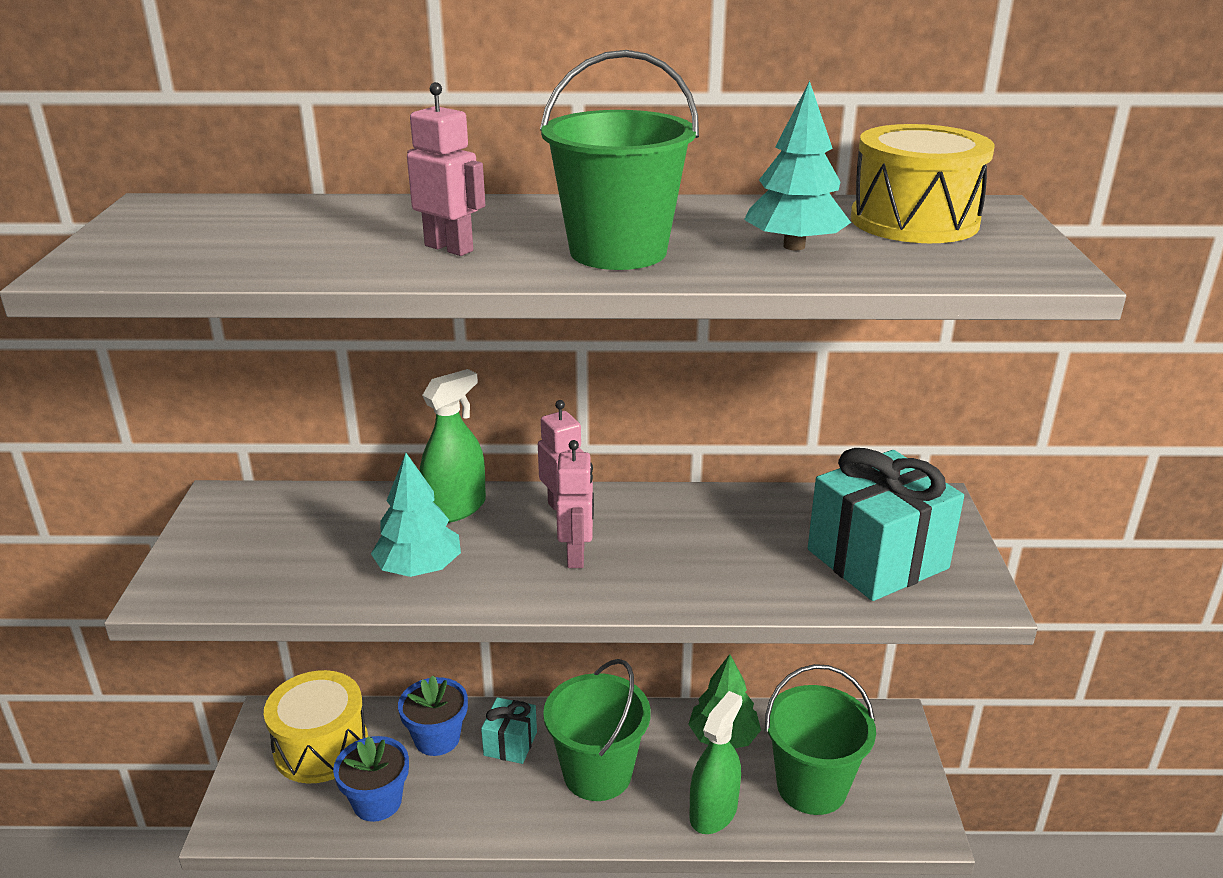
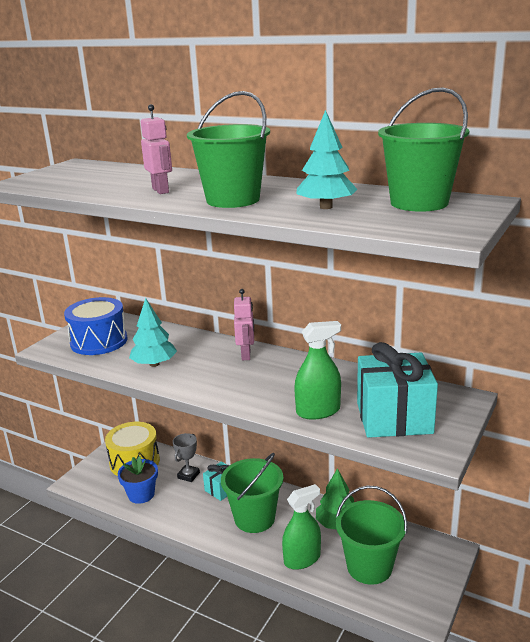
camera: 30 degrees right, 5 degrees down
blue flower pot [398,676,468,756] -> grey trophy [173,433,200,482]
green spray bottle [420,369,486,523] -> green spray bottle moved to [294,321,341,420]
pink robot [556,440,594,568] -> none
yellow drum [851,124,995,243] -> green bucket [378,87,469,212]
none -> blue drum [64,297,128,355]

